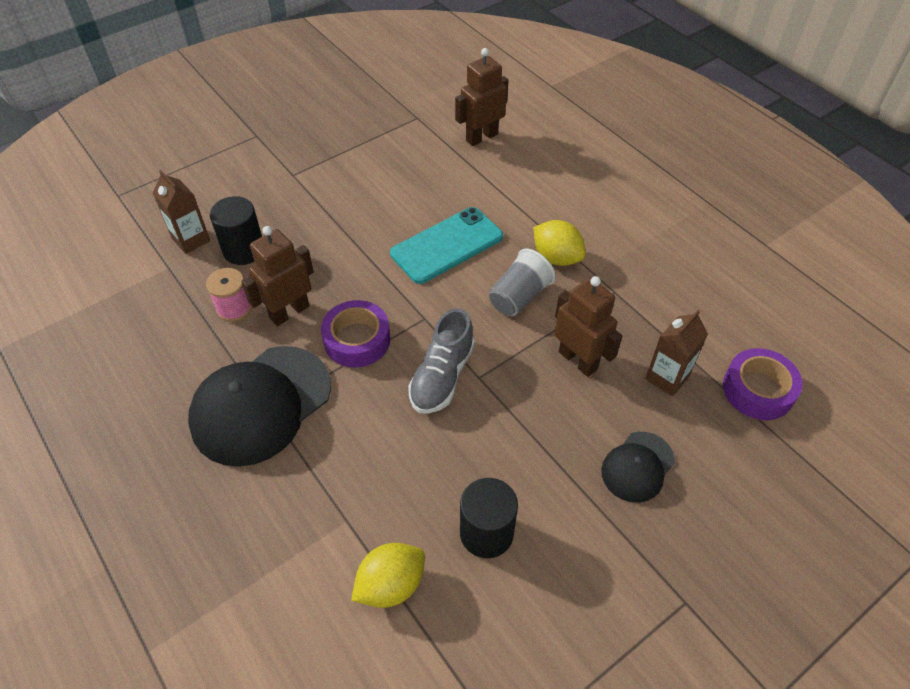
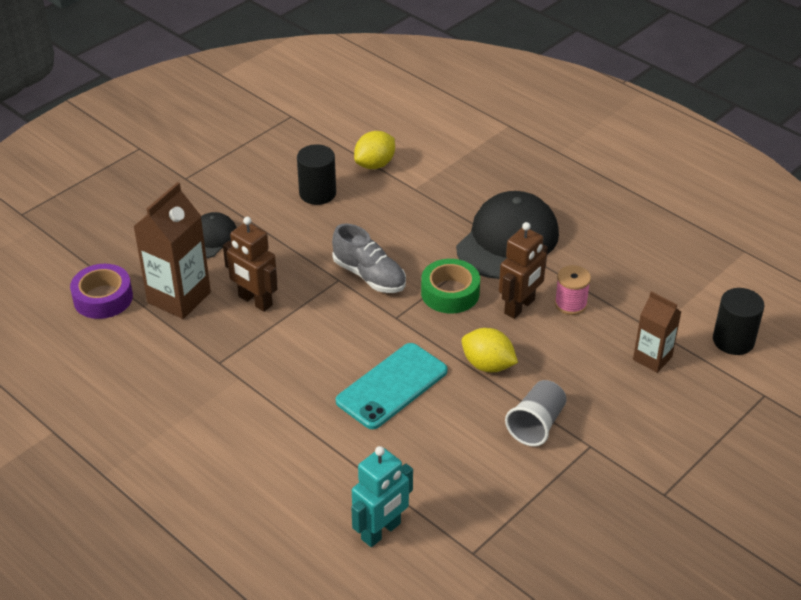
camera: 170 degrees right, 10 degrees down
black cylinder [210,196,262,265] -> black cylinder moved to [713,288,764,355]
purple tape [321,300,390,367] -> green tape [421,259,480,314]
grey shoe [408,308,475,414] -> grey shoe turned 120 degrees clockwise [332,223,406,293]
brown robot [455,48,509,146] -> turquoise robot [351,446,413,547]
grey cup [489,249,556,316] -> grey cup moved to [505,380,567,447]
yellow lemon [534,220,585,266] -> yellow lemon moved to [461,328,518,372]
brown carton [645,310,708,396] -> brown carton [133,182,211,319], size x1.66

